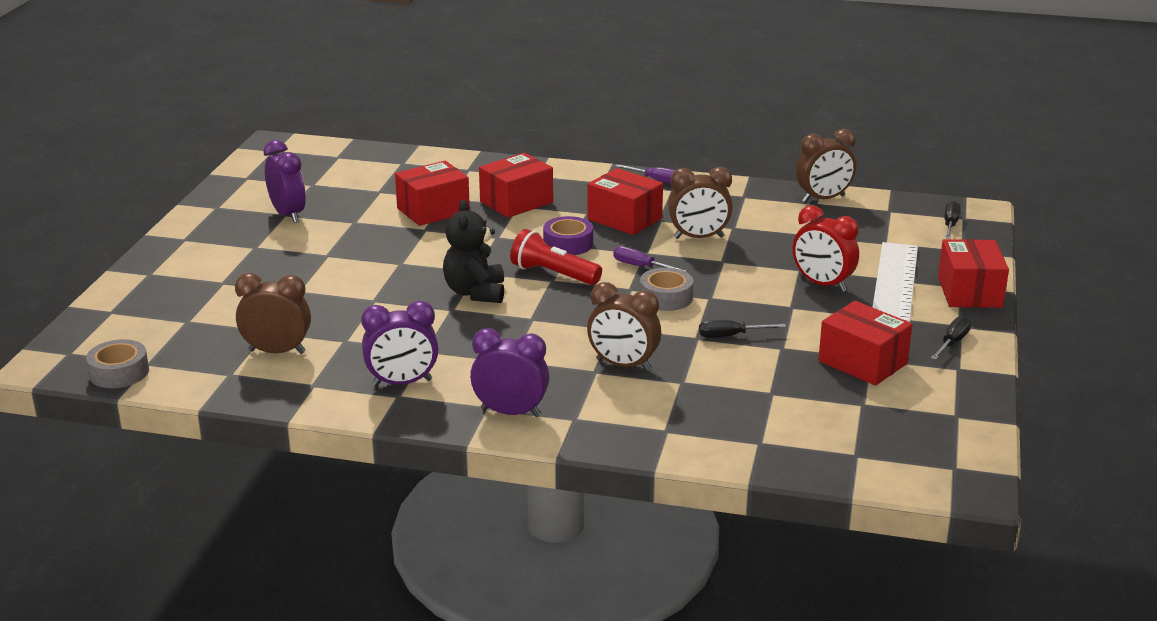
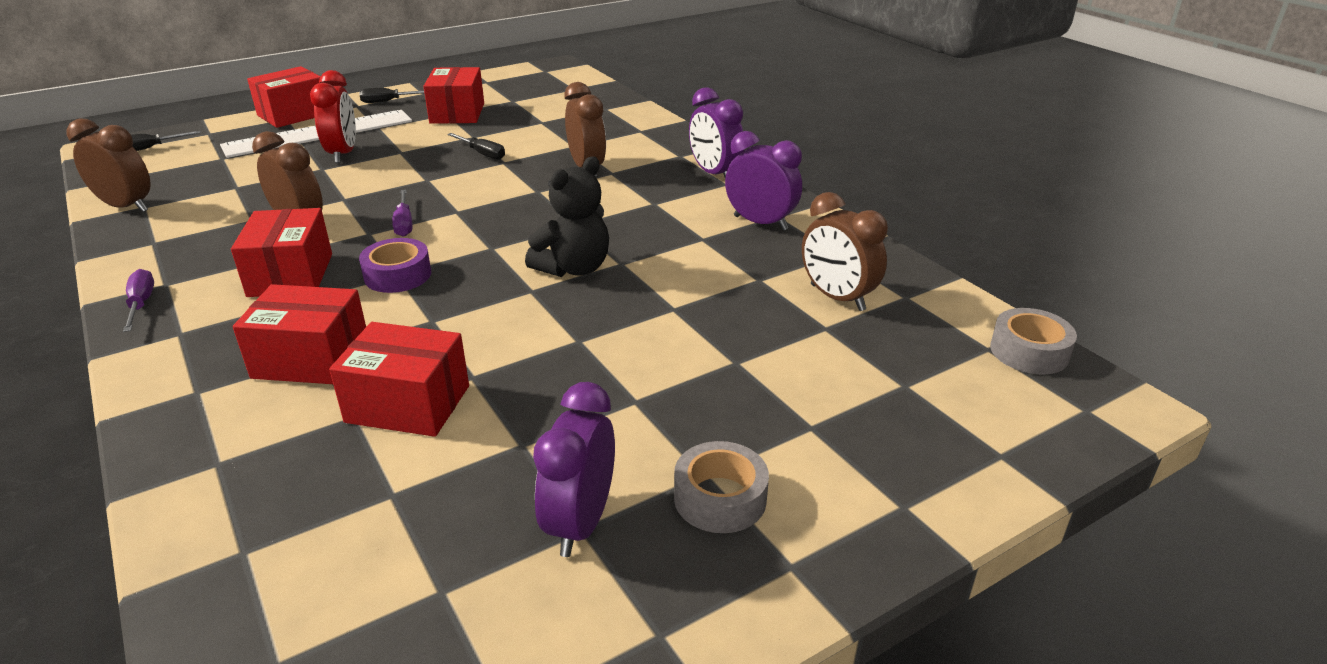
camera: 135 degrees left, 5 degrees up
red flashlight [510,229,602,285] -> none
grey tape [640,268,693,311] -> grey tape moved to [674,441,769,533]

